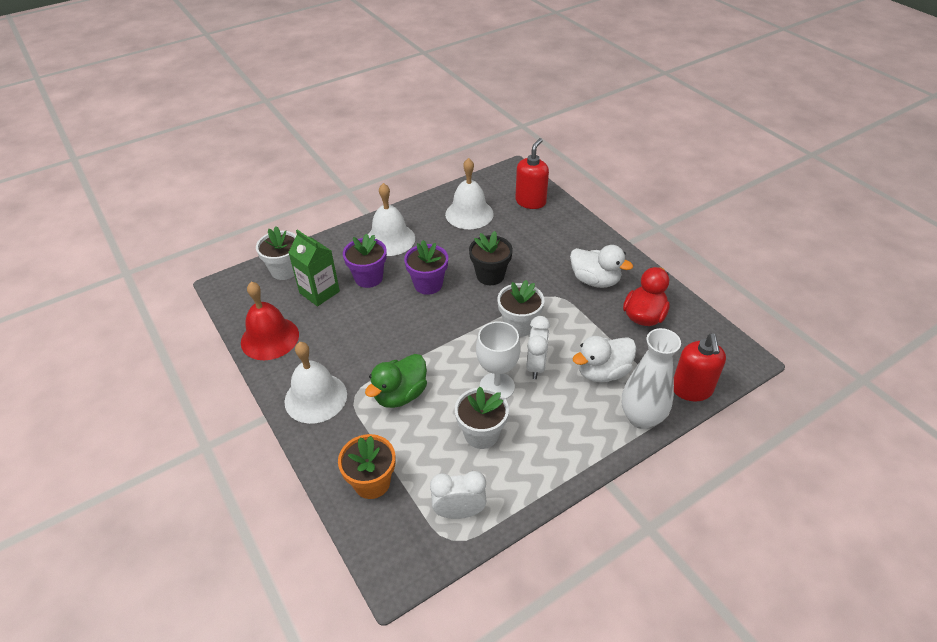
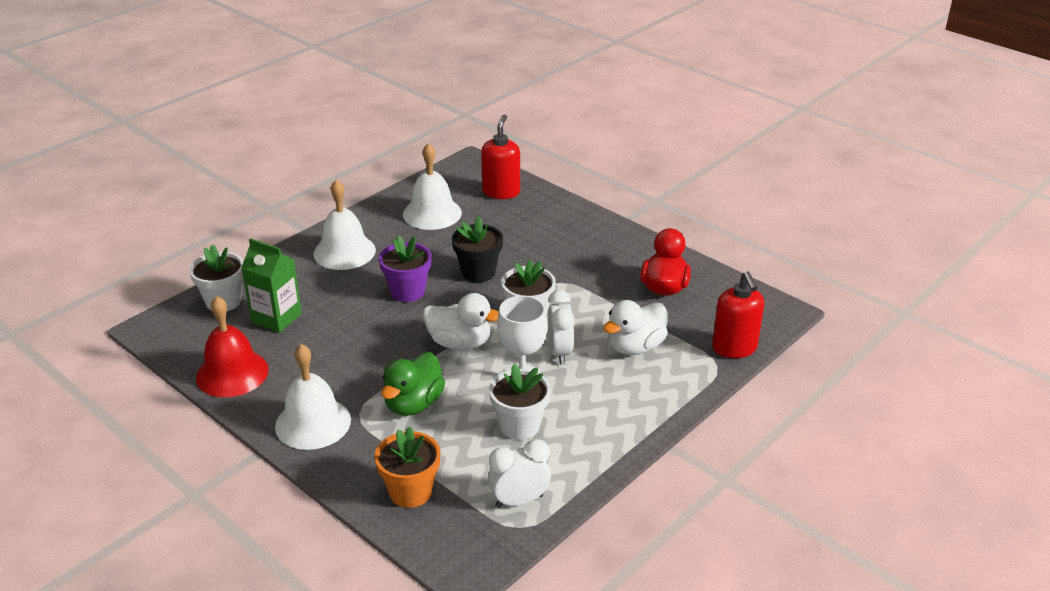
camera: 15 degrees left, 10 degrees down
purple flower pot [343,233,387,288] -> none
white duck [570,245,633,288] -> white duck moved to [423,293,499,350]
white vase [622,328,681,429] -> none

